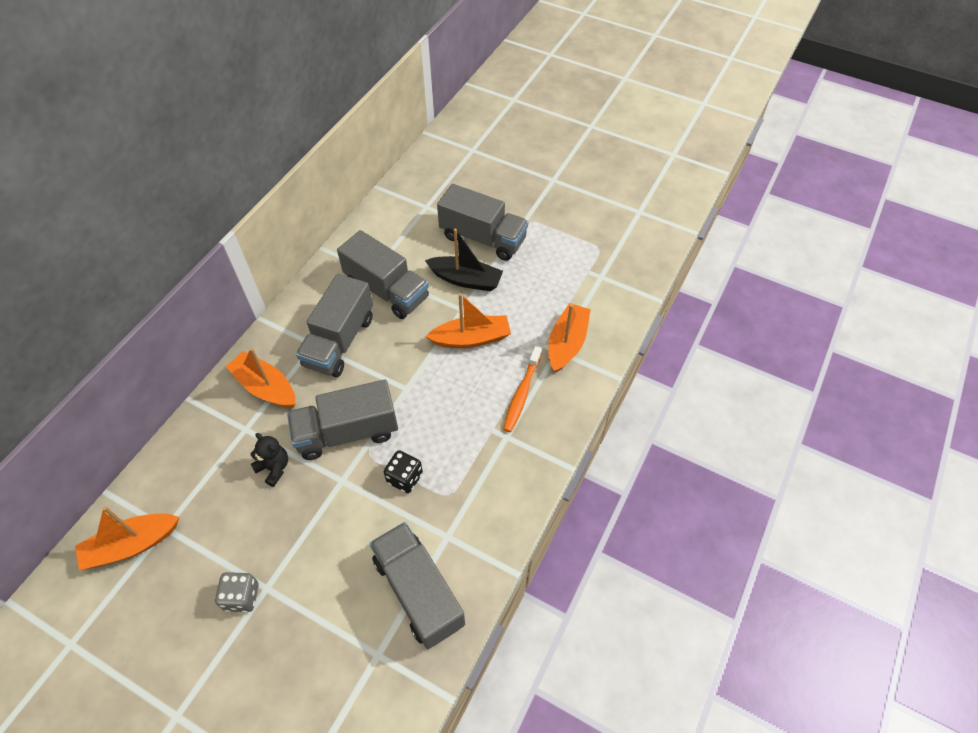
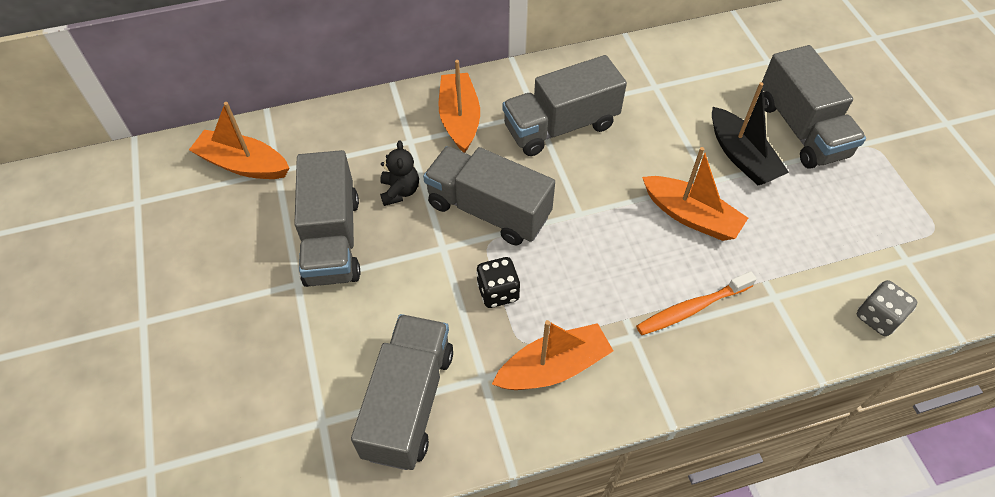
camera: 45 degrees right, 0 degrees up
grey dice [215,572,259,613] -> grey dice moved to [857,280,917,336]
grey truck [337,230,429,319] -> grey truck moved to [294,150,360,287]
orange boat [548,303,591,373] -> orange boat moved to [492,320,613,390]

